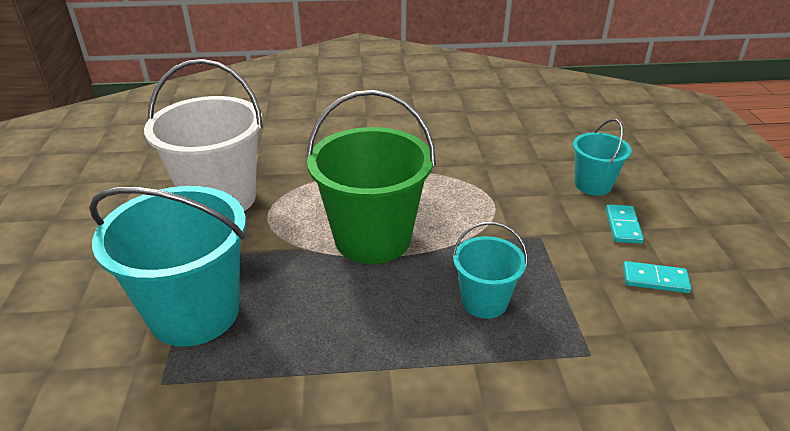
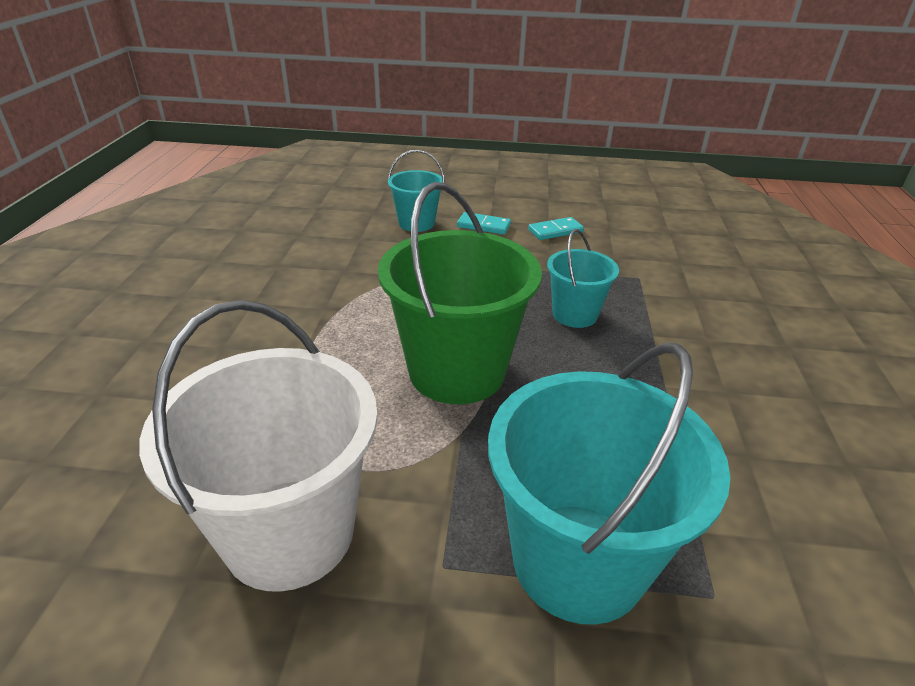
camera: 80 degrees left, 0 degrees up
turquoise domino [623,261,692,293] -> turquoise domino turned 45 degrees clockwise [528,217,584,240]

